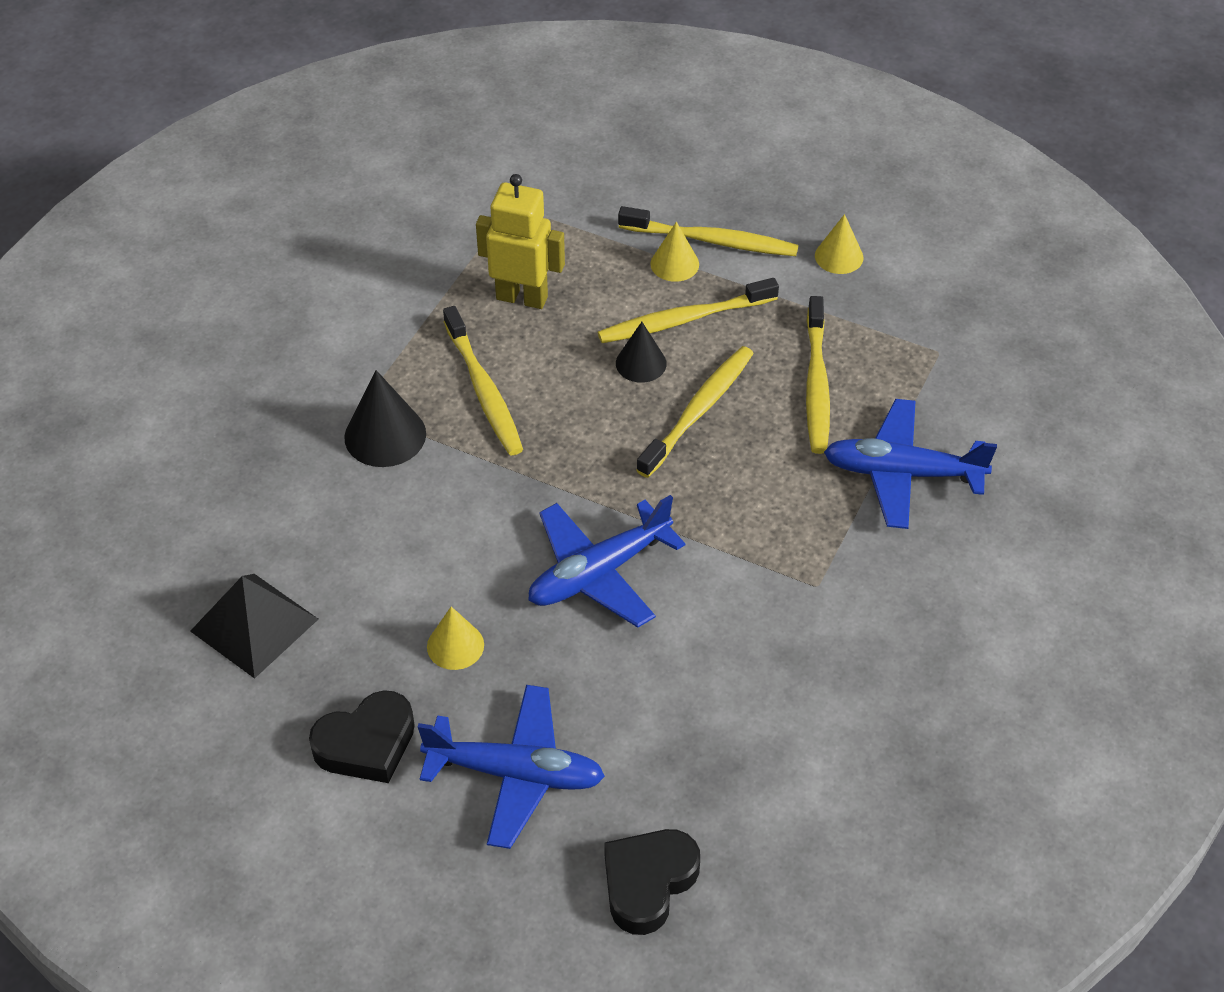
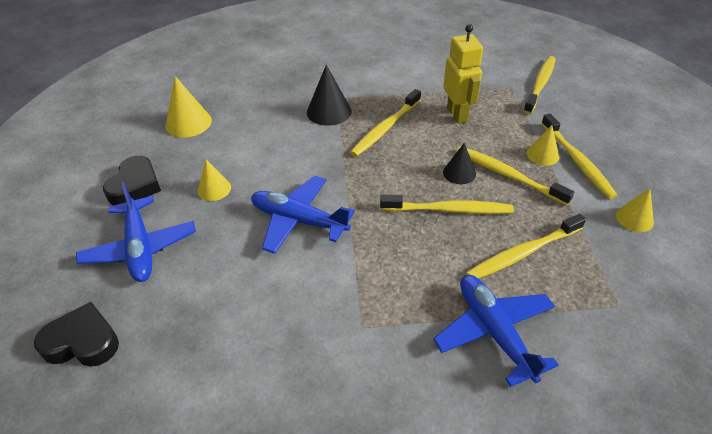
camera: 60 degrees right, 5 degrees down
black pyramid [190,574,318,679] -> yellow cone [165,76,212,138]
black heart [309,690,415,783] -> black heart turned 105 degrees counterclockwise [103,156,161,205]
none -> yellow toothbrush [523,56,556,114]

